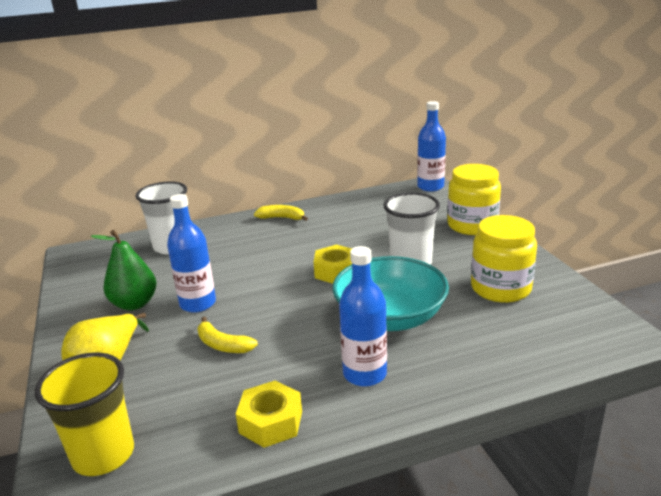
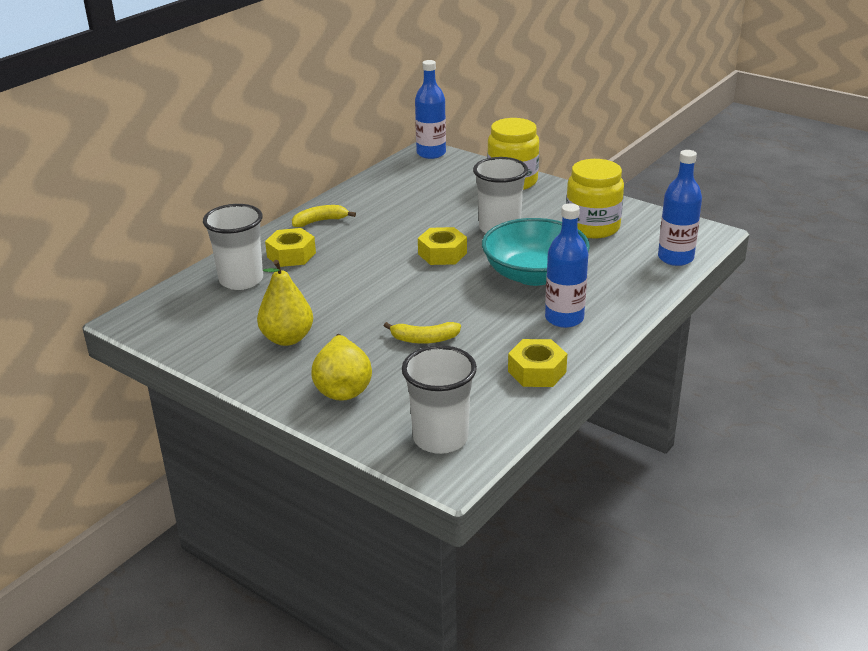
camera: 35 degrees left, 5 degrees up
yellow cup [35,352,134,476] -> white cup [402,345,477,454]
green pear [91,230,157,310] -> yellow pear [257,260,313,346]
blue bottle [167,194,216,313] -> blue bottle moved to [658,150,702,266]
none -> yellow nut [265,228,316,267]

